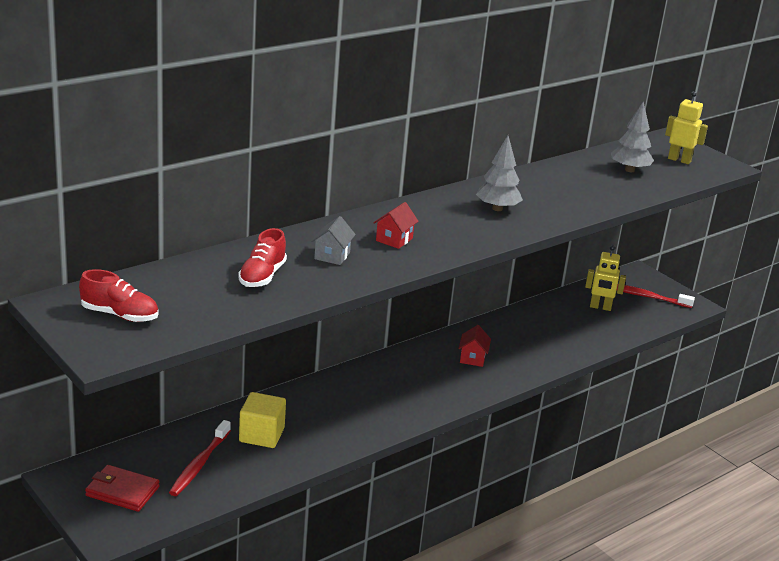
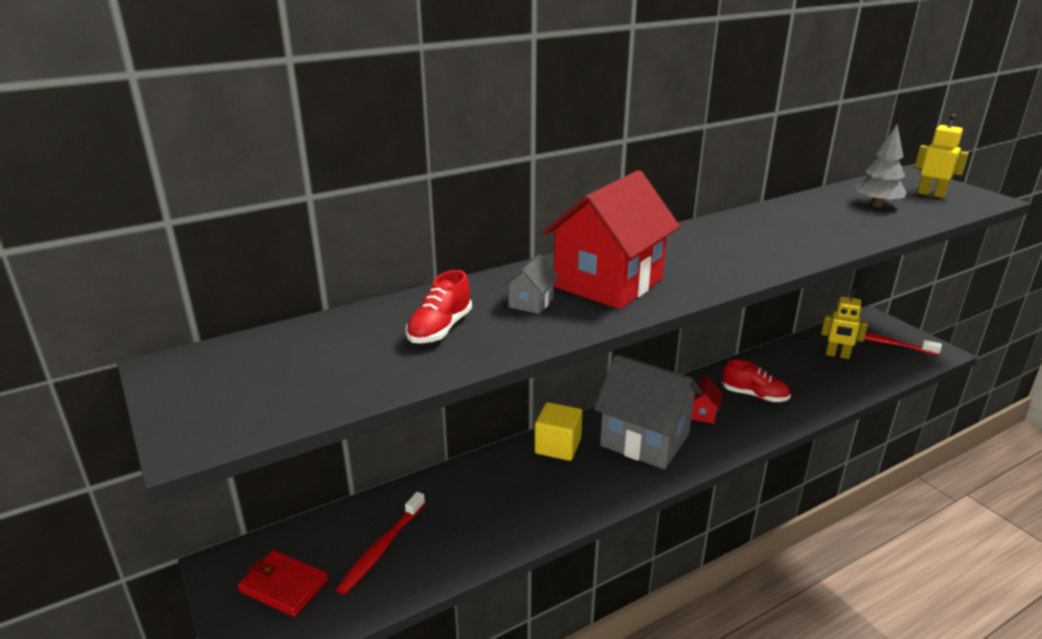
camera: 10 degrees right, 0 degrees up
red shoe [79,269,158,322] -> red shoe moved to [722,360,791,402]
yellow cube [239,392,286,448] -> yellow cube moved to [535,402,582,461]
red house [373,202,419,249] -> red house [543,170,680,309], size x2.43
grey tree [476,135,523,211] -> none
none -> grey house [594,355,702,469]

